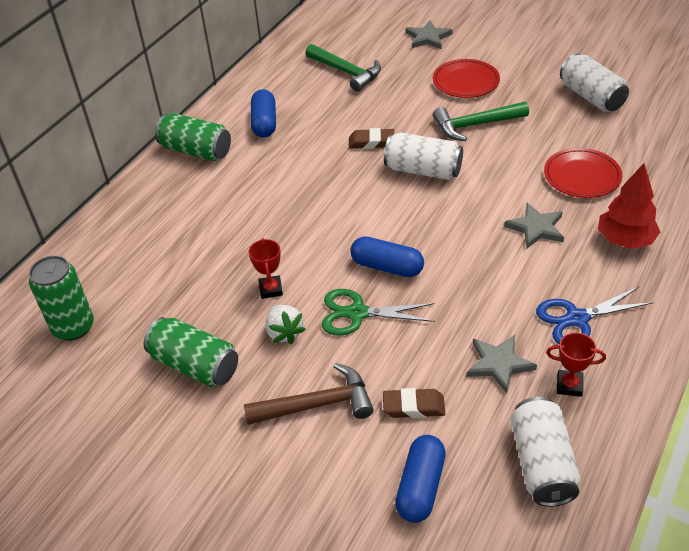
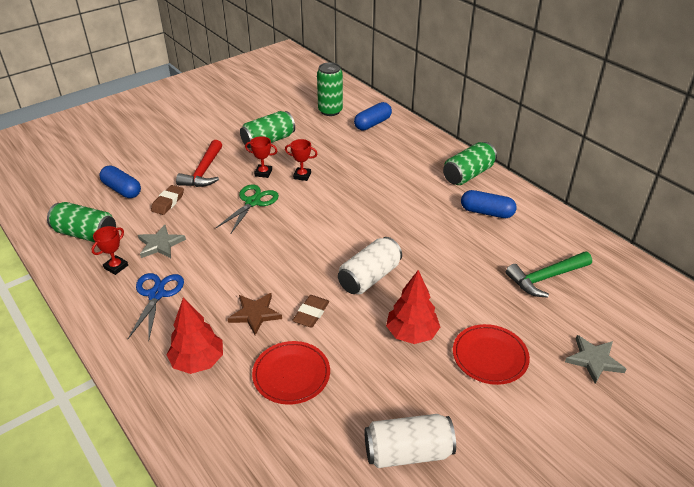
camera: 110 degrees right, 5 degrees down
brown hammer [244,363,374,425] -> red hammer [176,140,222,187]
white strawberry [266,305,306,344] -> red trophy [245,136,277,178]
brown eraser [349,128,394,149] -> brown eraser moved to [292,295,329,328]
blue capsule [350,236,424,277] -> blue capsule moved to [354,102,392,131]
green hammer [433,102,529,141] -> red tree [386,270,440,344]
grey star [504,203,564,248] -> brown star [227,293,282,335]
white can [511,397,581,507] -> green can [47,202,116,242]

